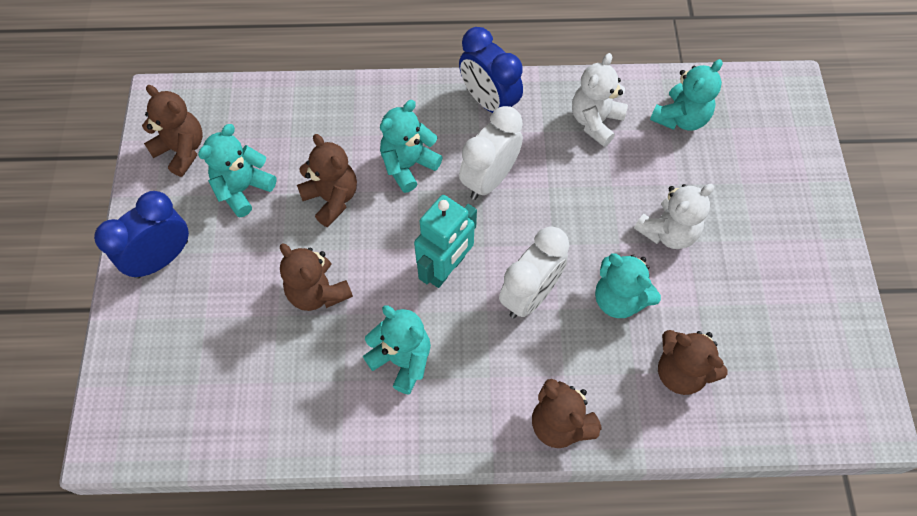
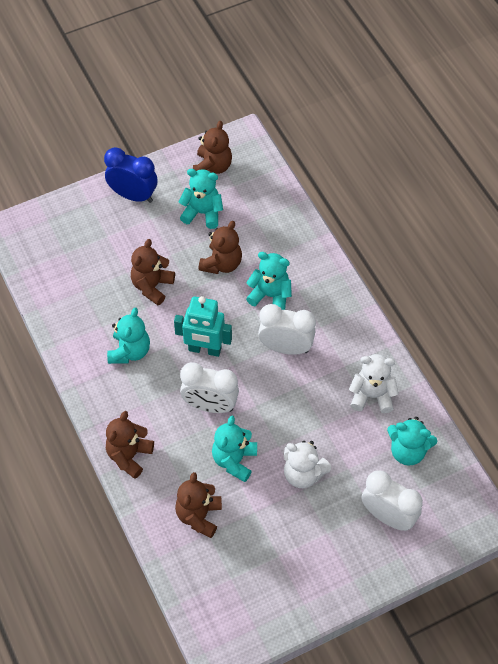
camera: 65 degrees right, 5 degrees down
blue clock [459,27,523,113] -> none
none -> white clock [362,470,423,531]

